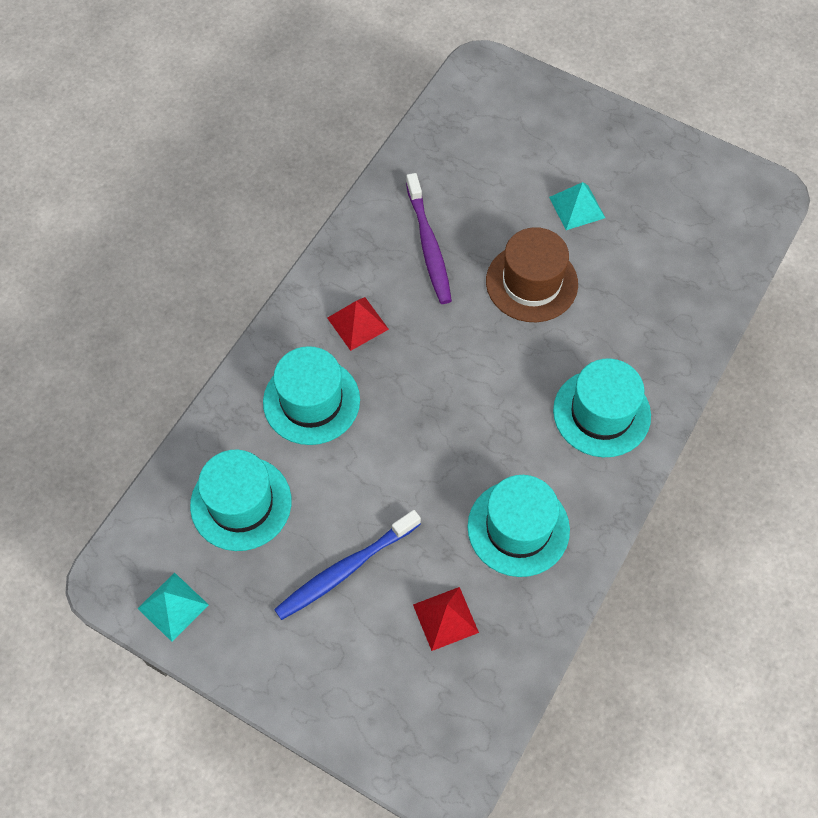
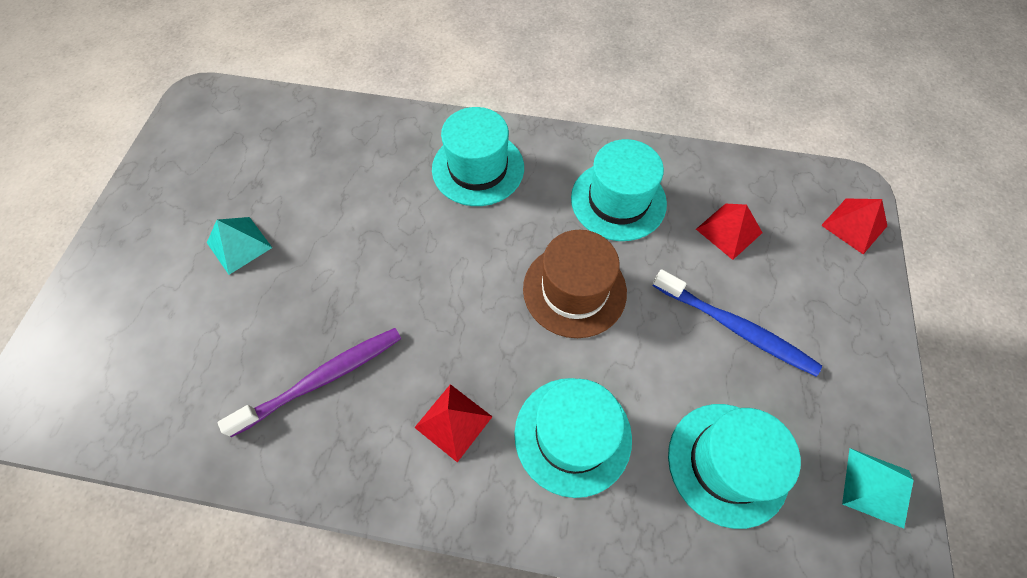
camera: 110 degrees left, 0 degrees up
brown hat [486,227,578,322] -> brown hat moved to [523,230,627,338]
none -> red pyramid [821,198,887,254]

